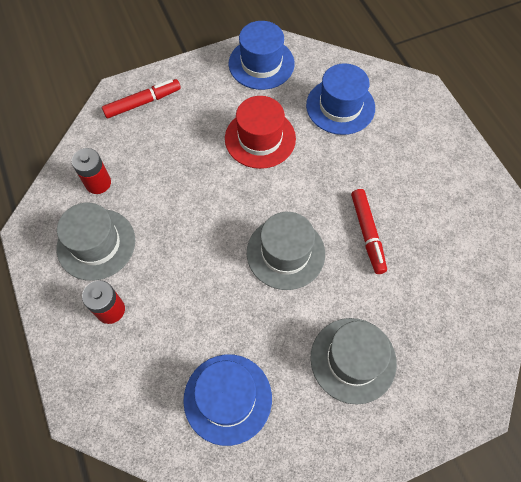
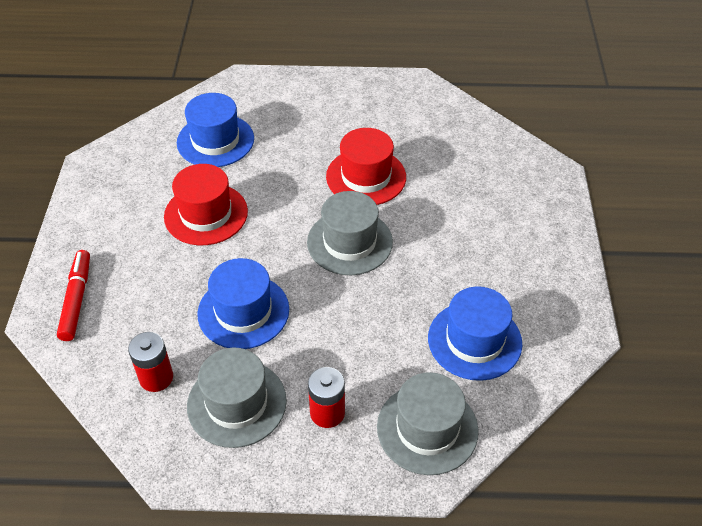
camera: 65 degrees left, 15 degrees down
blue hat [229,21,295,90] -> blue hat moved to [197,258,289,349]
grey hat [310,318,397,404] -> grey hat moved to [377,372,479,475]
red marker [351,189,387,274] -> red hat [326,128,406,205]

